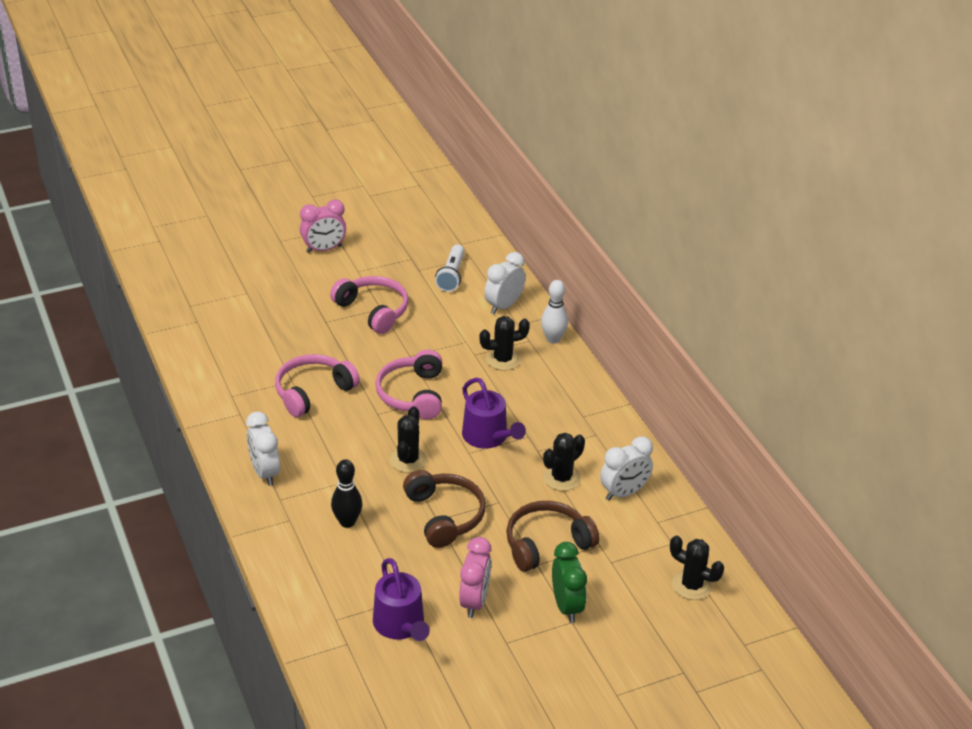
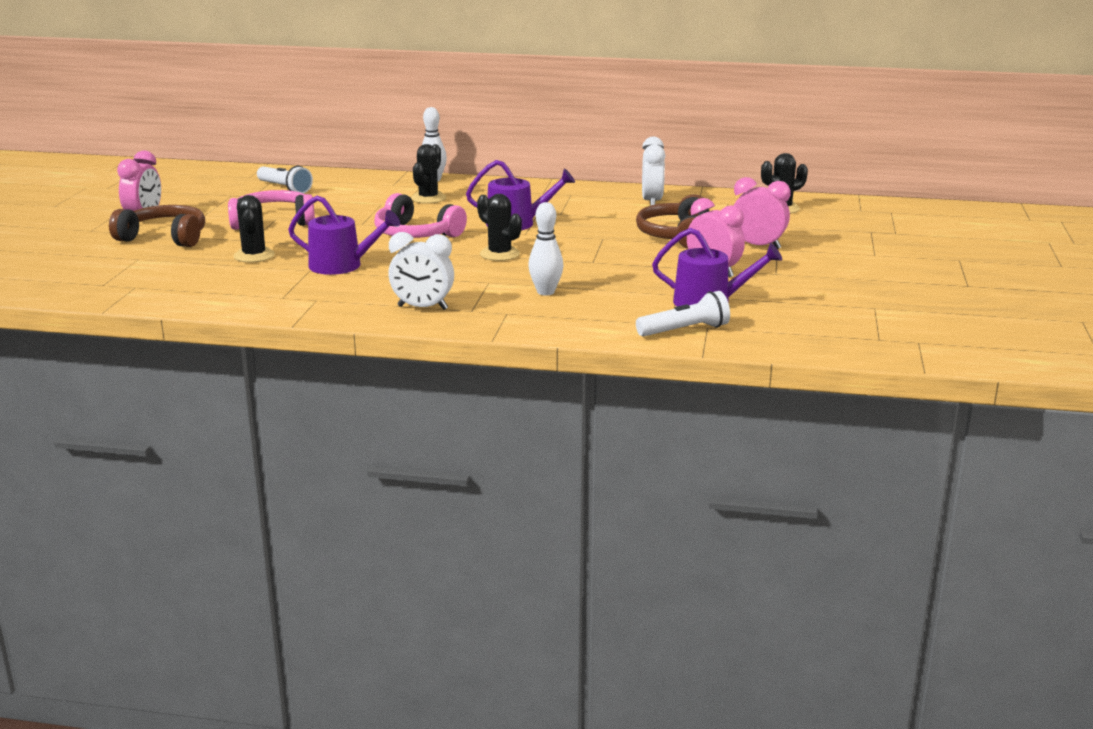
camera: 55 degrees left, 15 degrees down
pink headphones [275,354,360,417] -> purple watering can [288,196,400,275]
black bowling pin [331,459,363,528] -> white bowling pin [528,202,563,296]
brown headphones [403,470,486,548] -> brown headphones moved to [109,205,205,247]
white clock [484,252,526,314] -> none
black cactus [543,433,585,491] -> black cactus moved to [233,195,275,263]
green clock [552,542,587,623] -> pink clock [733,177,791,249]
none -> white flashlight [636,291,730,337]

